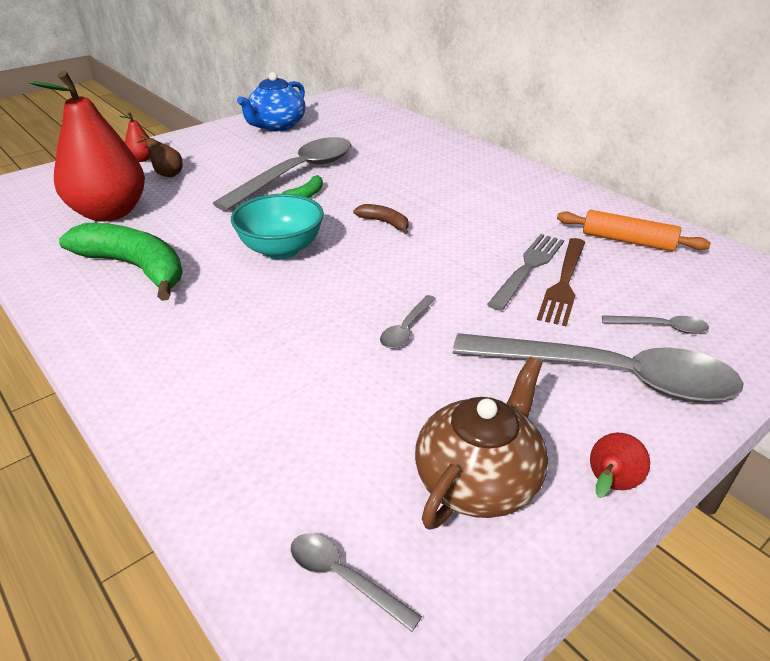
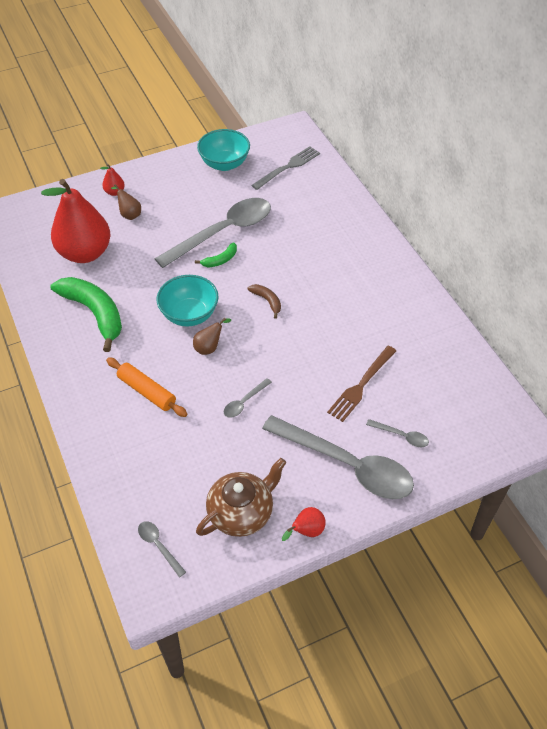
camera: 15 degrees right, 15 degrees up
blue teapot [237,72,306,131] -> turquoise bowl [197,129,250,171]
grey fork [487,234,564,311] -> grey fork moved to [251,146,320,190]
orange rolling pin [557,210,711,252] -> orange rolling pin moved to [106,357,187,417]
none -> brown pear [193,318,231,355]

